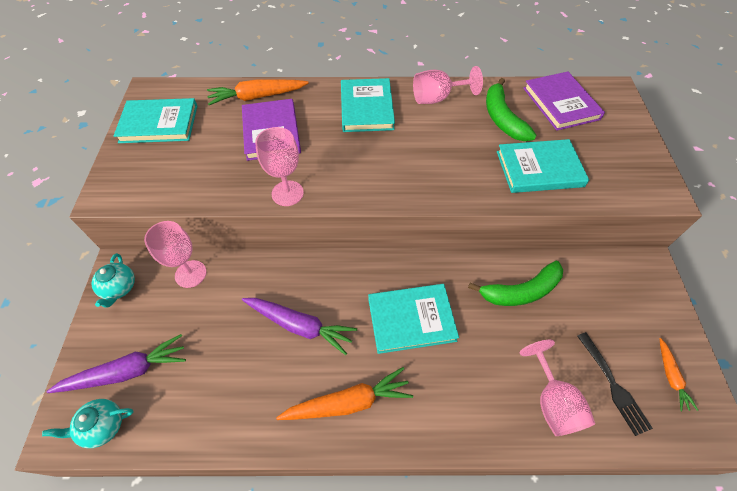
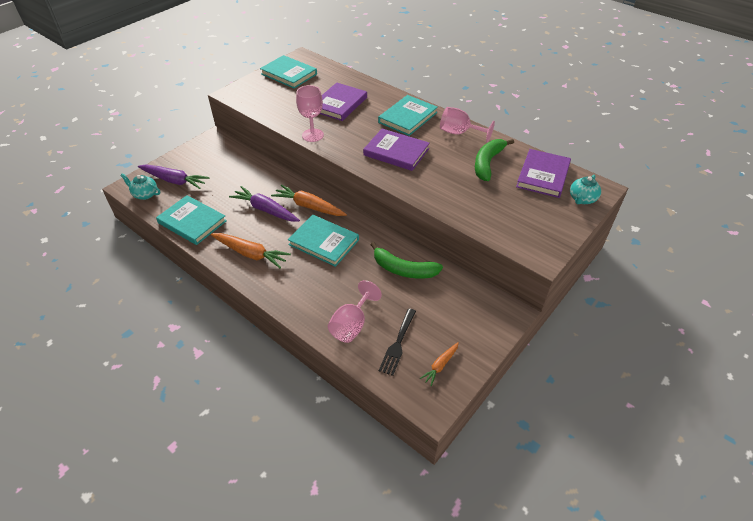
camera: 40 degrees right, 10 degrees down
turquoise teapot [91,253,135,308] -> turquoise teapot moved to [570,175,601,204]
pink goblet [144,221,207,288] -> none
orange carrot [207,79,309,105] -> orange carrot moved to [271,185,347,216]
purple carrot [242,298,357,355] -> purple carrot turned 150 degrees clockwise [229,186,300,222]
turquoise book [497,139,589,193] -> turquoise book moved to [156,195,227,245]
none -> purple book [363,128,430,171]

